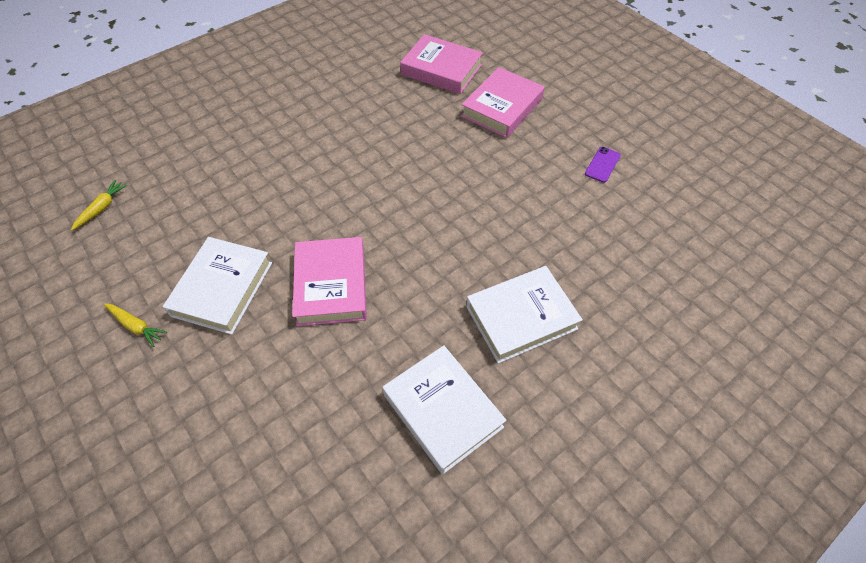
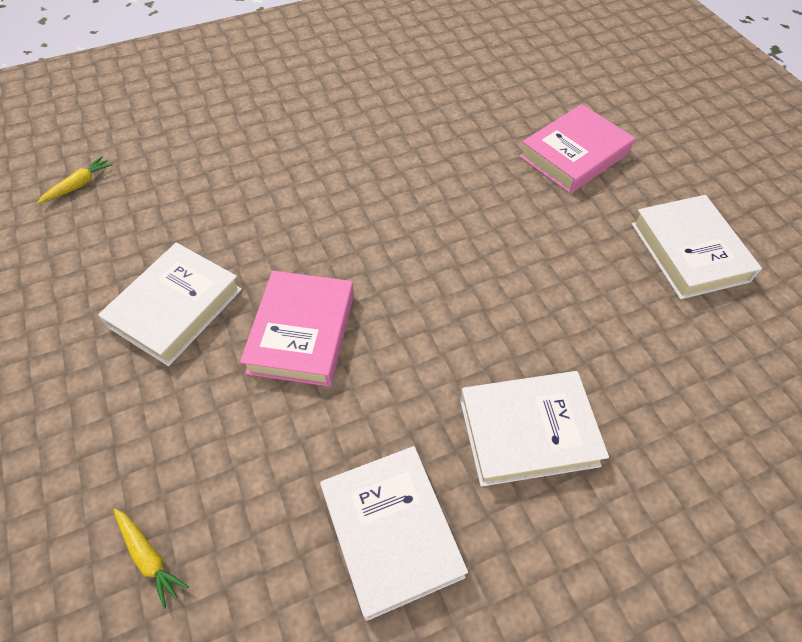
camera: 15 degrees right, 0 degrees up
yellow carrot [104,303,167,347] -> yellow carrot moved to [113,509,189,609]
pink book [400,34,483,94] -> none
purple phone [585,147,621,183] -> white book [632,195,762,299]

